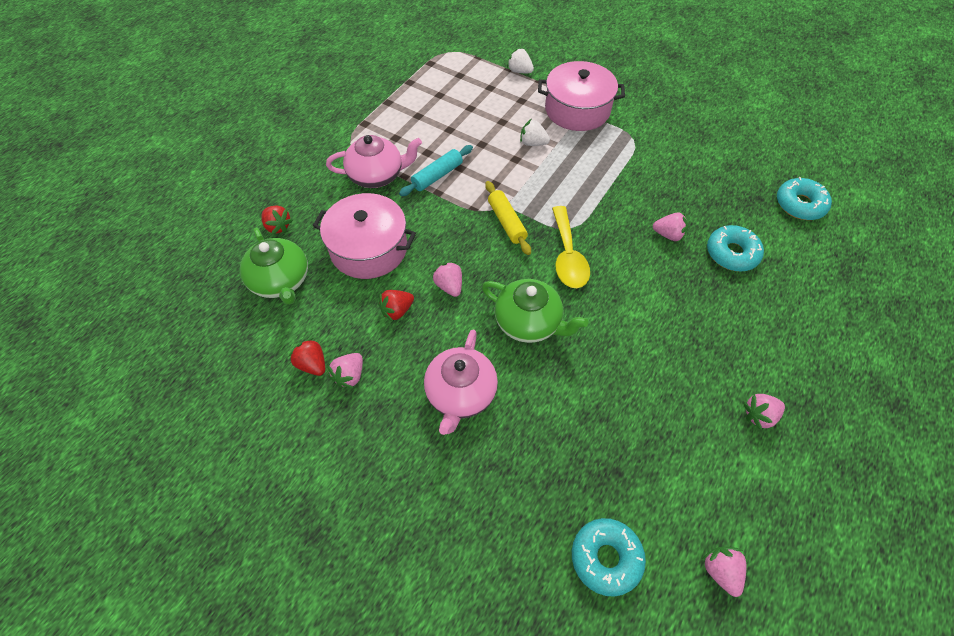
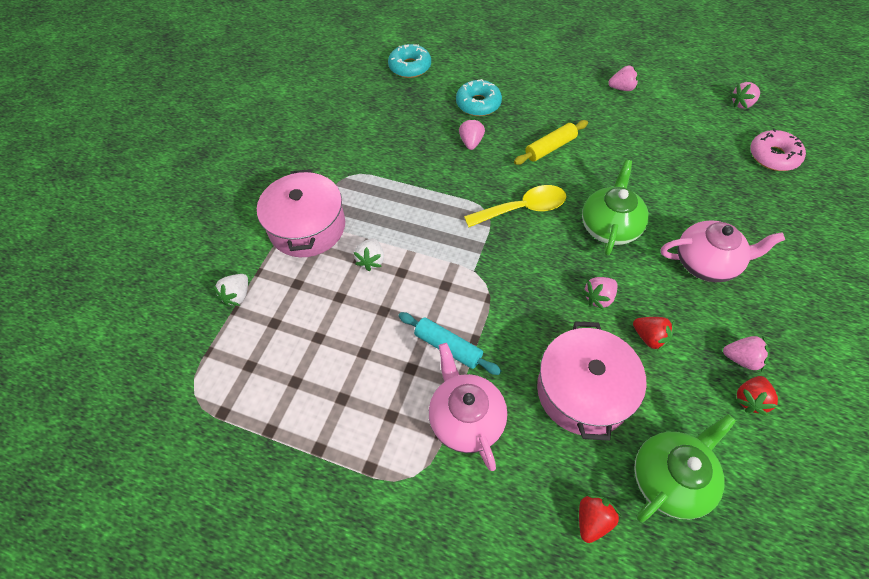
camera: 100 degrees left, 0 degrees up
yellow rolling pin [485,181,531,255] -> yellow rolling pin moved to [514,120,588,165]
turquoise donut [572,518,646,597] -> pink donut [750,129,806,171]
pink strawberry [744,394,785,430] -> pink strawberry turned 60 degrees counterclockwise [608,65,639,91]

